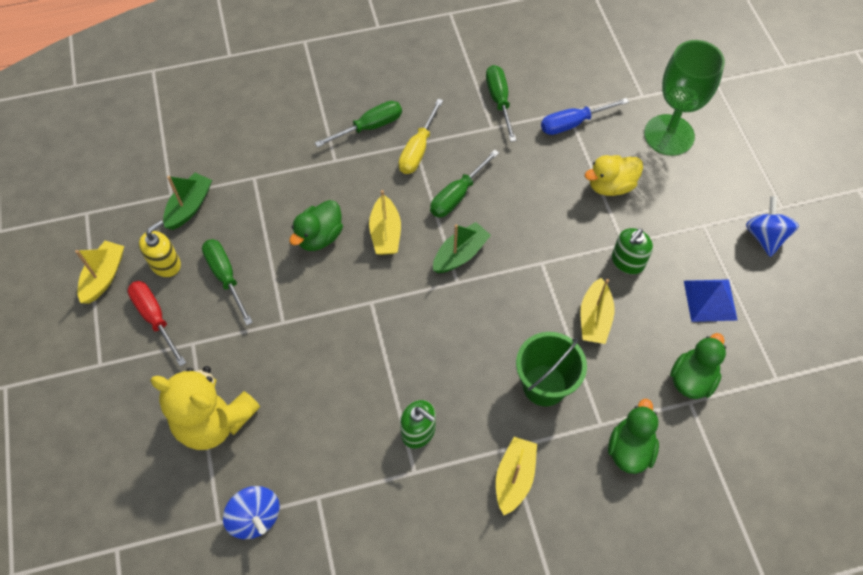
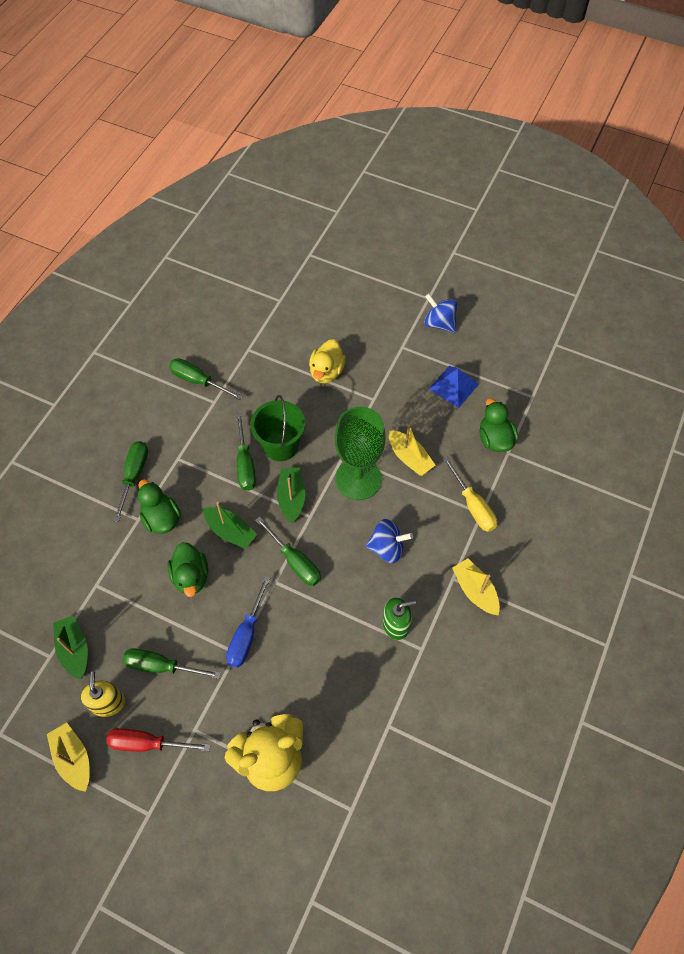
camera: 50 degrees left, 0 degrees up
blue spinning top [223,486,280,539] -> blue spinning top moved to [365,519,413,563]
yellow boat [369,190,401,255] -> green boat [203,502,257,549]
yellow screwdriver [399,99,443,174] -> yellow screwdriver moved to [443,457,497,532]
green bucket [516,332,587,406] -> green bucket moved to [251,395,305,461]
blue screwdriver [541,98,629,135] -> blue screwdriver moved to [226,576,270,668]
green duck [608,399,659,474] -> green duck moved to [138,479,181,534]
green soap dispenser [612,228,653,274] -> none
green goblet [644,40,725,156] -> green goblet moved to [335,407,386,500]
none -> green screwdriver [255,516,321,586]

